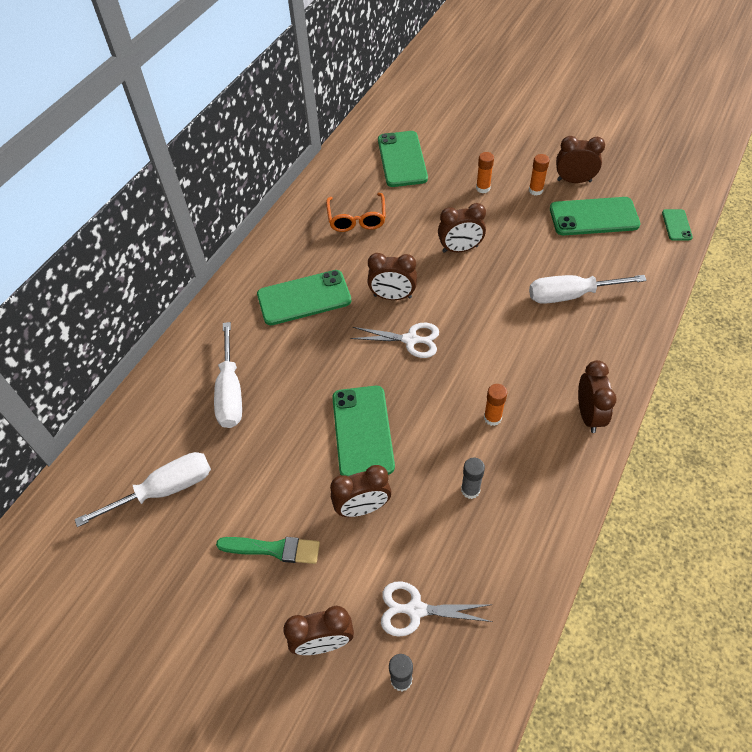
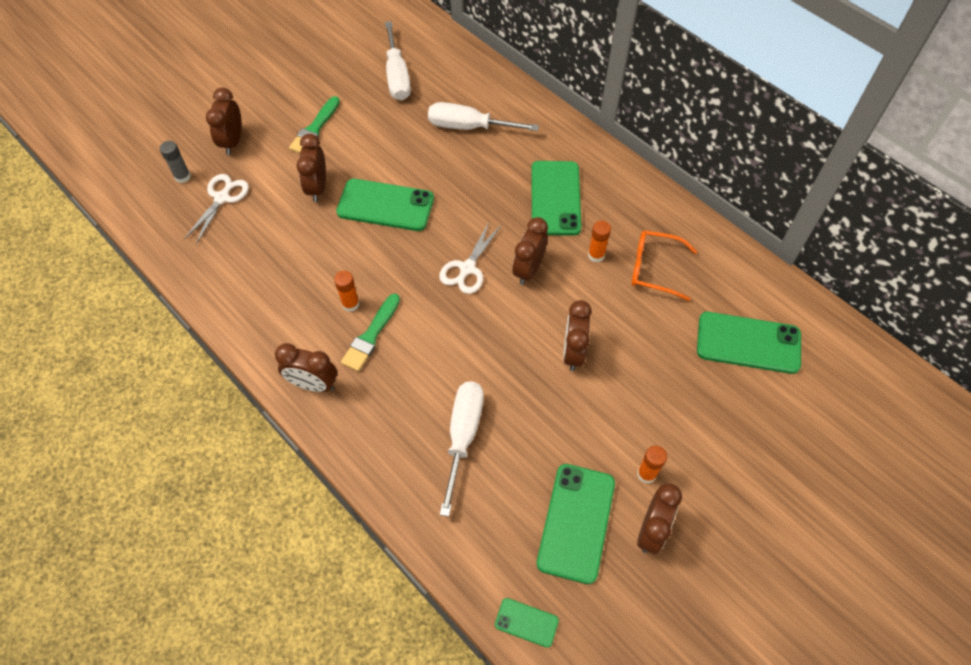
camera: 105 degrees right, 5 degrees up
grey glue stick [461,458,485,499] -> none
orange glue stick [476,152,494,193] -> orange glue stick moved to [588,221,611,262]
none -> green brush [341,294,400,371]

